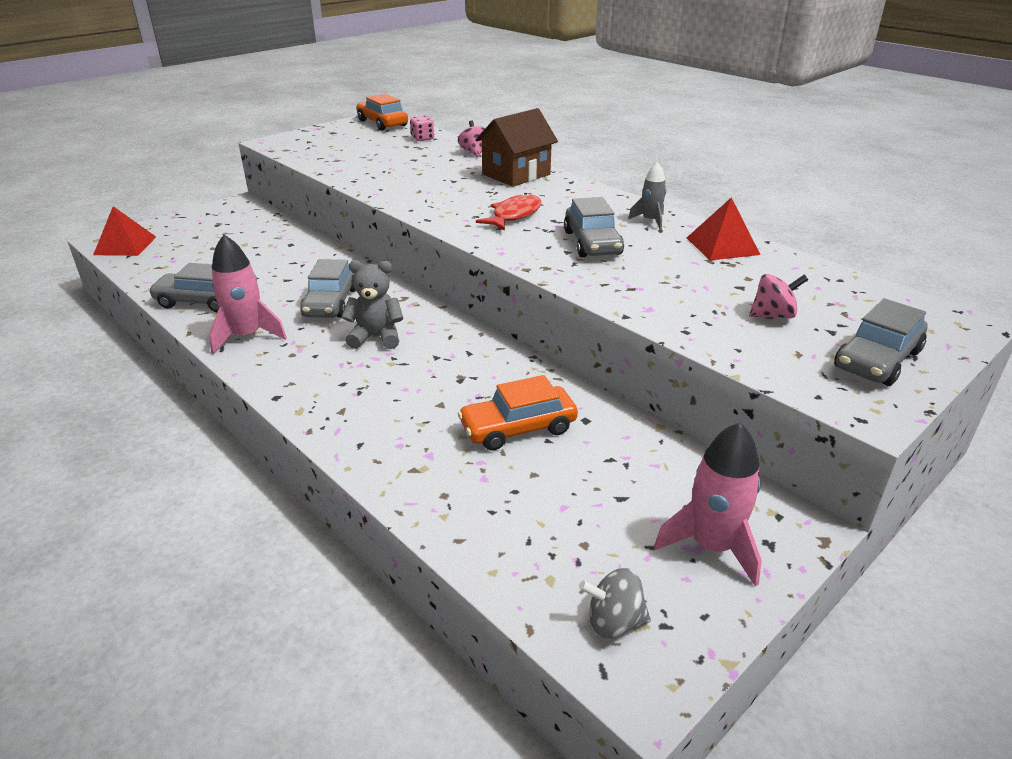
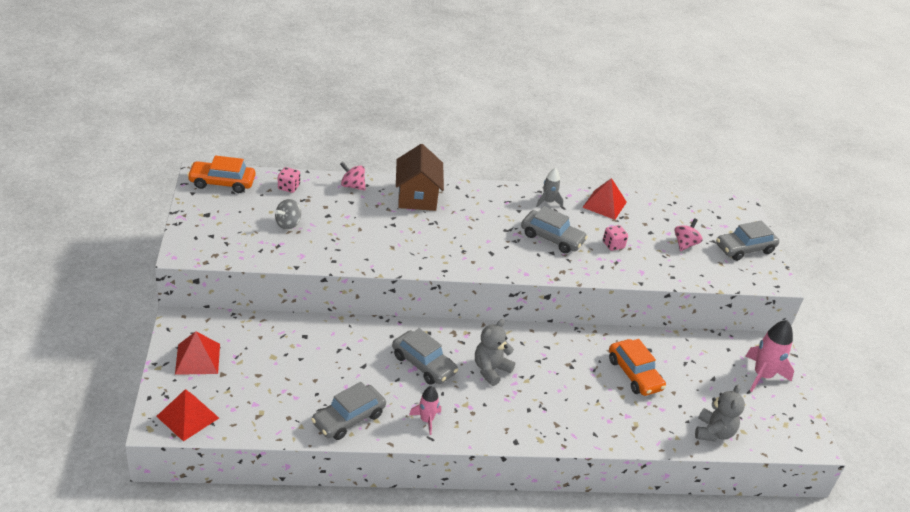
camera: 55 degrees left, 5 degrees up
pink rocket [209,235,287,354] -> pink rocket [409,386,441,435], size x0.59
orange car [458,375,578,451] -> orange car turned 45 degrees counterclockwise [609,339,666,396]
red fish [476,193,541,230] -> none
grey spinning top [579,568,651,638] -> grey spinning top moved to [275,199,301,230]
grey car [834,298,928,386] -> grey car turned 75 degrees clockwise [716,221,779,261]
none -> red pyramid [175,331,220,375]
none -> pink dice [603,225,628,251]
none -> grey teddy bear [695,385,745,442]

